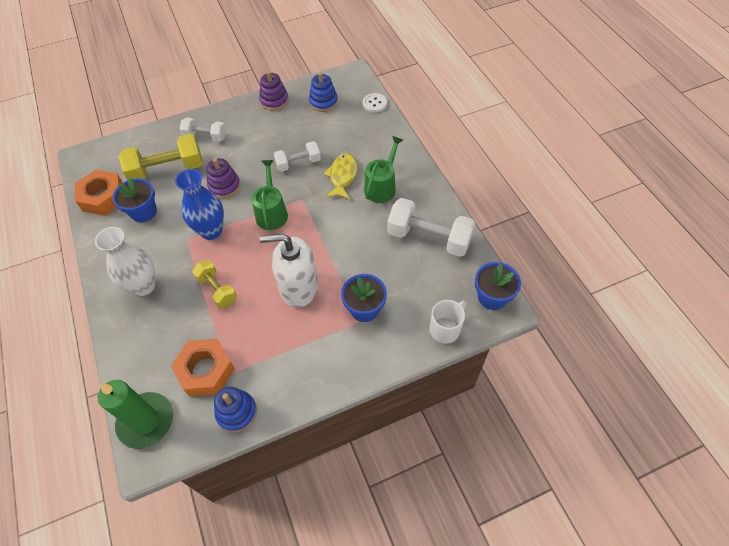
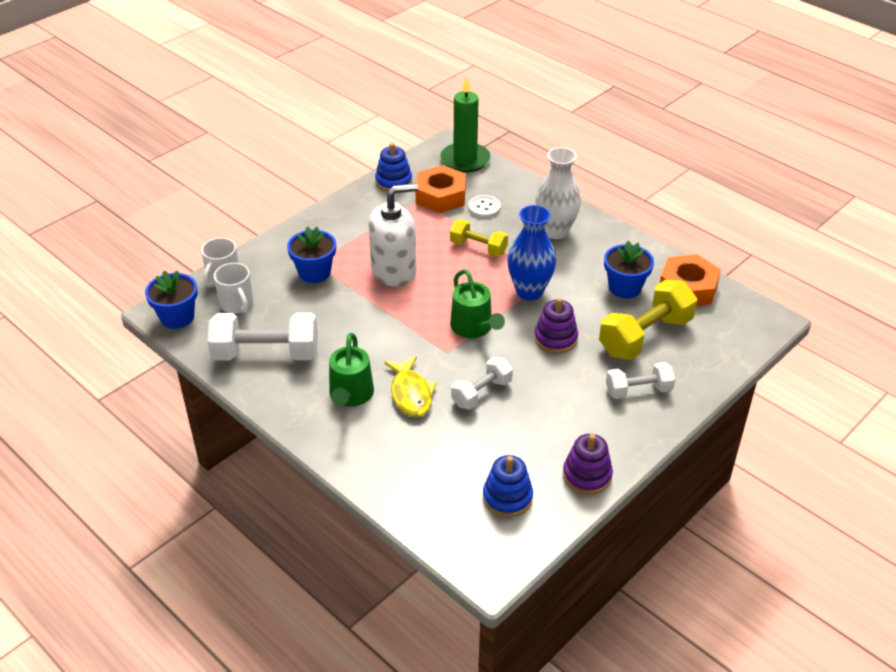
camera: 155 degrees right, 15 degrees down
white button [363,93,387,113] -> white button moved to [468,195,501,218]
none -> white mug [214,263,254,314]

